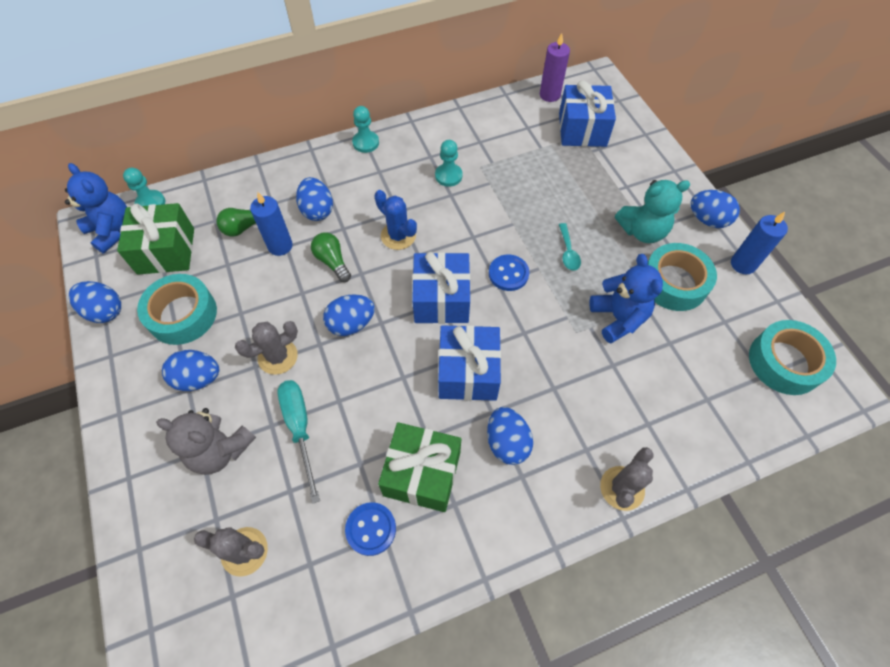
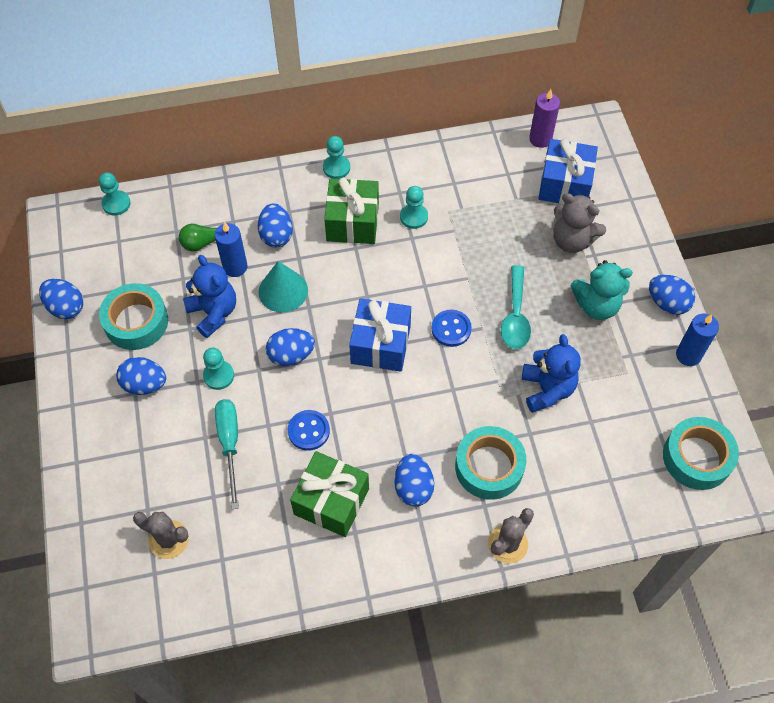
camera: 10 degrees right, 0 degrees up
blue teddy bear [65,163,127,253] -> blue teddy bear moved to [183,255,236,338]
green gift [117,203,194,275] -> green gift moved to [324,177,379,244]
grey teddy bear [156,408,256,475] -> grey teddy bear moved to [553,193,606,253]
grey cactus [235,321,298,375] -> turquoise pawn [203,348,234,390]
green light bulb [311,233,351,282] -> turquoise cone [259,261,308,313]
blue button [345,502,396,556] -> blue button moved to [288,410,330,451]
blue cactus [375,190,417,250] -> none
blue gift [438,325,501,401] -> none
turquoise spoon [559,223,581,271] -> turquoise spoon [501,265,531,349], size x1.65
turquoise tape [647,243,717,311] -> turquoise tape moved to [455,426,526,500]

